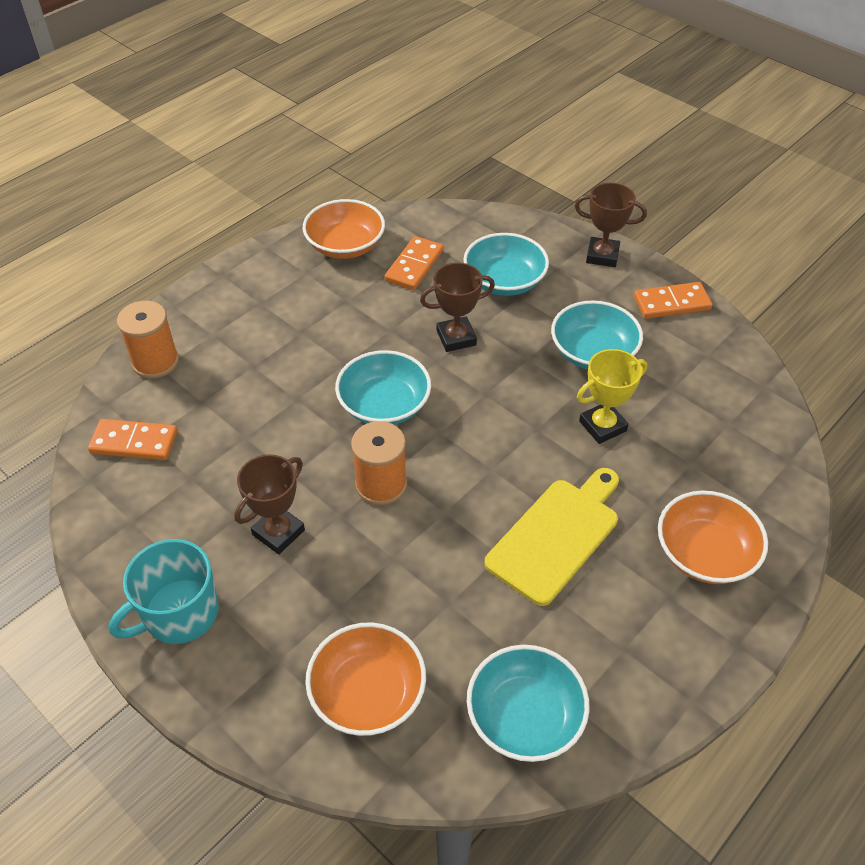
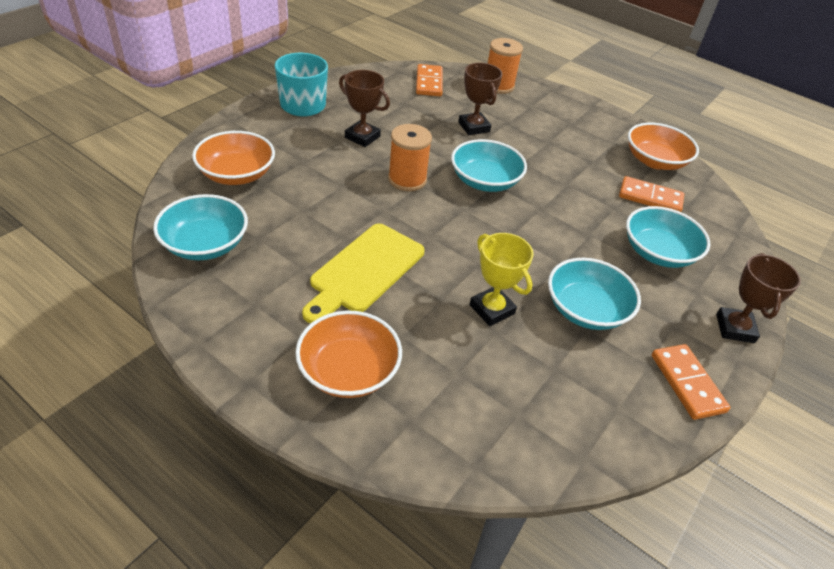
camera: 80 degrees right, 5 degrees down
brown trophy [420,263,495,352] -> brown trophy moved to [458,63,502,135]
yellow cutting board [484,468,619,606] -> yellow cutting board turned 90 degrees clockwise [302,223,425,324]

